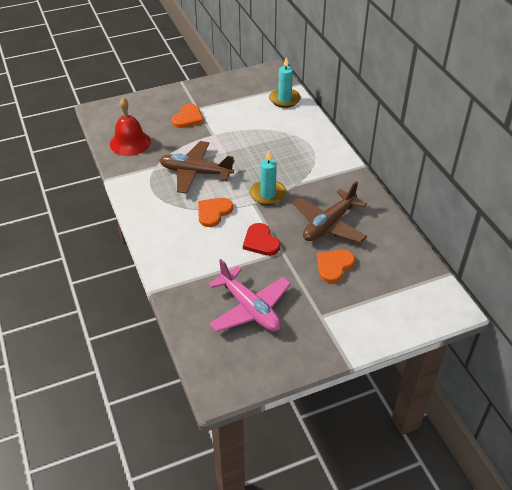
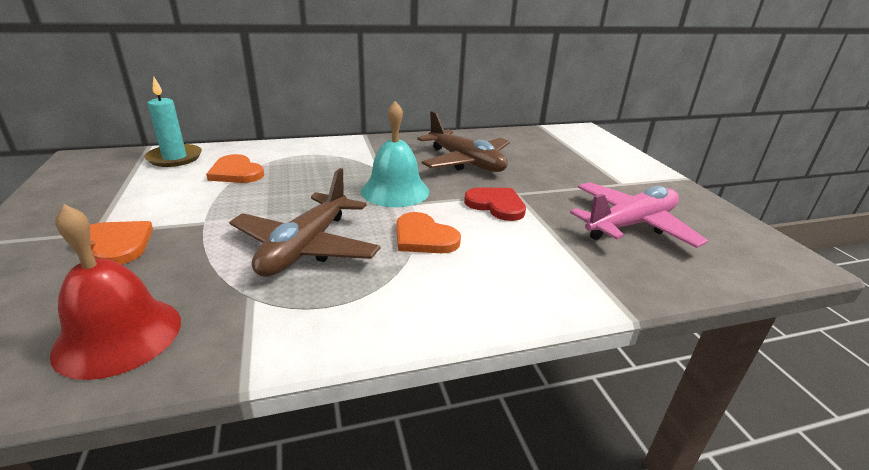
camera: 85 degrees left, 15 degrees down
red heart [243,223,280,256] -> red heart turned 120 degrees counterclockwise [464,187,526,221]
turquoise candle [250,151,286,205] -> turquoise bell [361,101,429,207]
orange heart [317,250,355,283] -> orange heart moved to [206,154,264,183]

